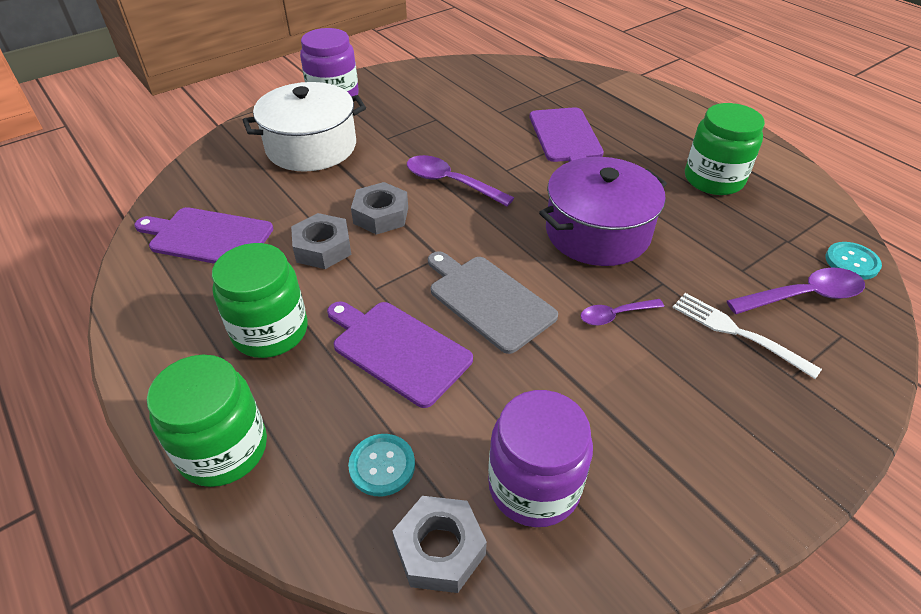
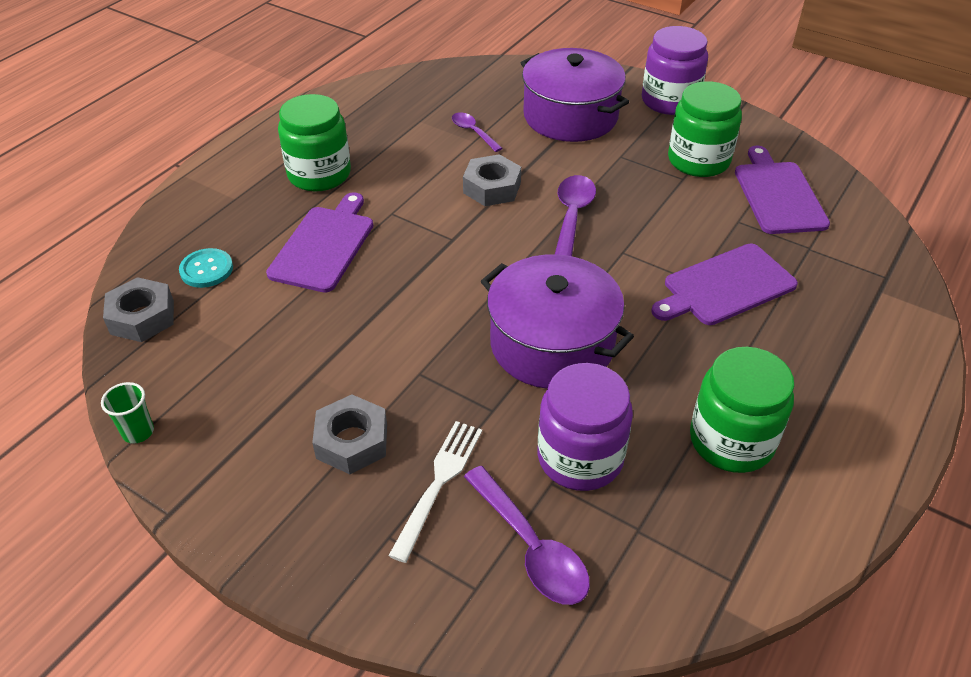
camera: 70 degrees right, 0 degrees up
purple cutting board [135,207,273,264] -> purple cutting board moved to [735,145,830,234]
green jar [147,355,267,487] -> green jar moved to [668,81,742,177]
white pot [243,82,366,172] -> purple pot [521,48,629,142]
grey nut [291,213,351,269] -> grey nut moved to [312,395,387,474]
grey cutting board [428,251,558,354] -> none
purple jar [488,390,593,527] -> purple jar moved to [538,363,633,491]
purple spoon [581,299,664,325] -> purple spoon moved to [452,112,503,152]
turquoise button [825,242,882,280] -> none
none -> green cup [101,382,154,443]

